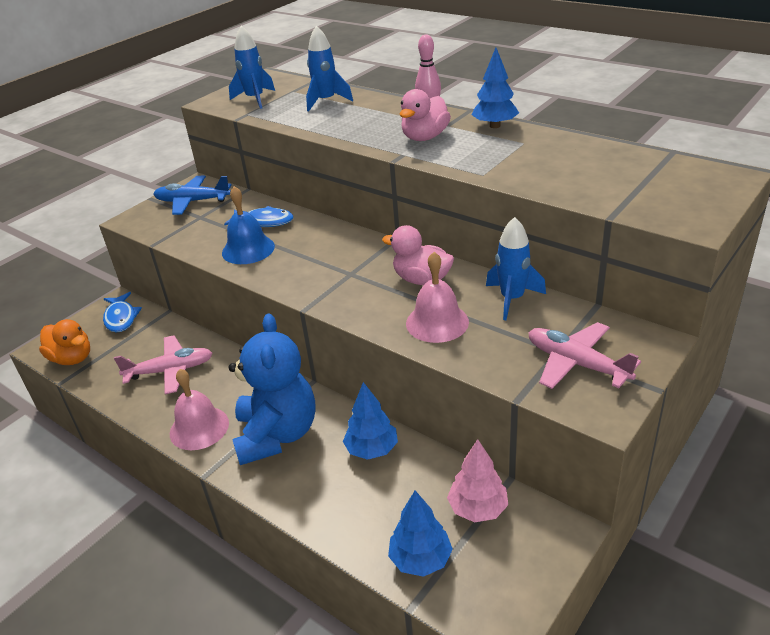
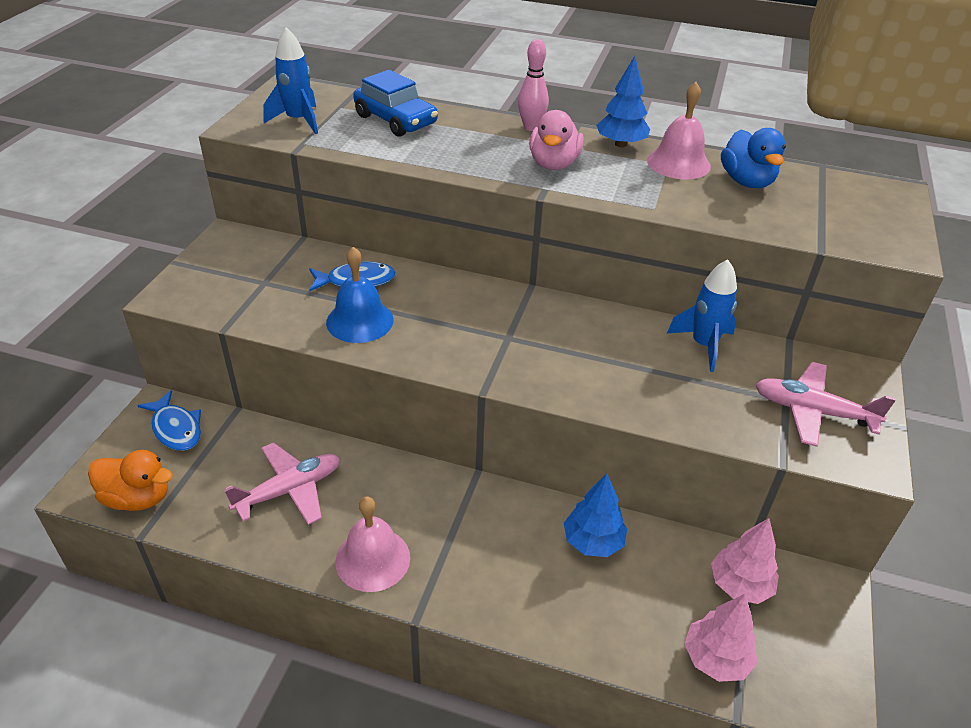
camera: 25 degrees left, 5 degrees up
blue plane [154,176,231,215] -> none
blue teddy bear [229,313,315,465] -> none
blue rocket [306,25,353,111] -> blue car [353,70,438,137]
pink duck [382,225,454,285] -> none
blue tree [388,490,453,577] -> pink tree [684,594,758,682]
pink bell [406,252,469,343] -> pink bell moved to [647,82,711,179]
none -> blue duck [721,128,786,188]

